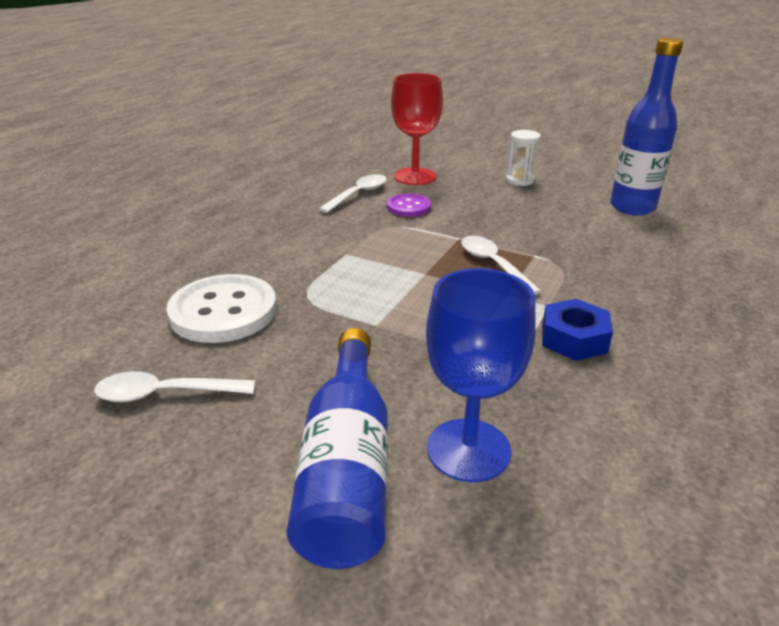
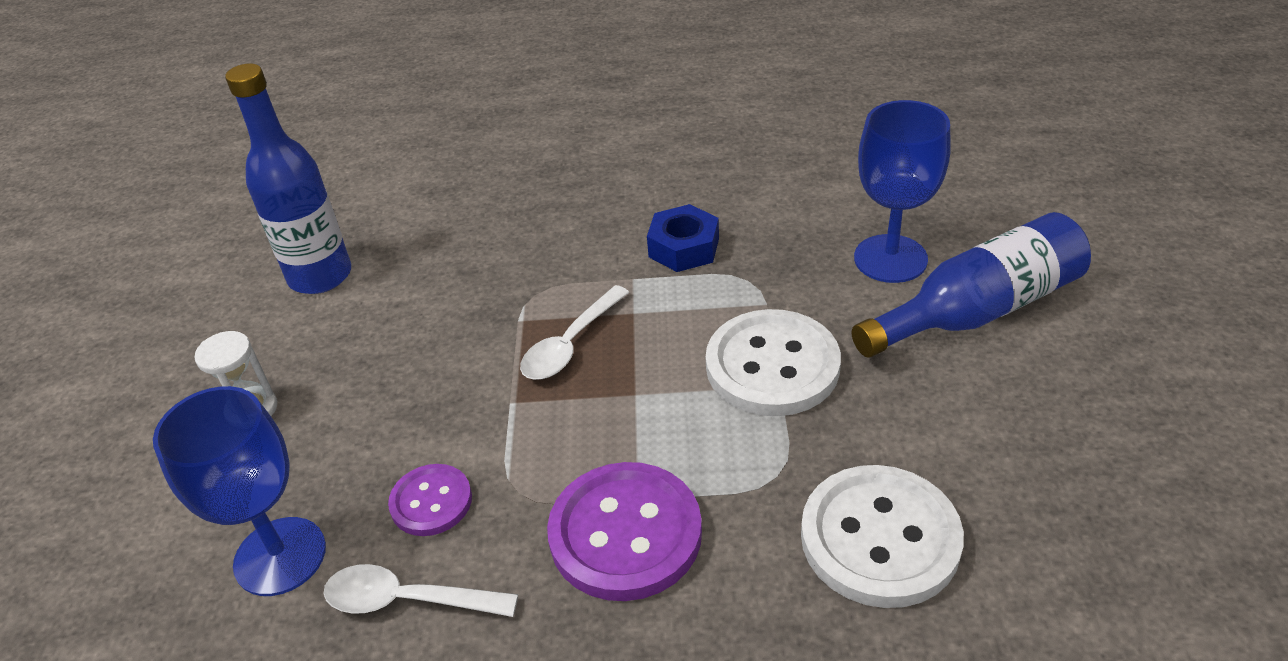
camera: 115 degrees left, 10 degrees up
white spoon [94,371,255,402] -> none
red goblet [391,73,443,185] -> blue goblet [153,386,326,596]
none -> purple button [547,462,702,601]
none -> white button [706,309,841,416]

